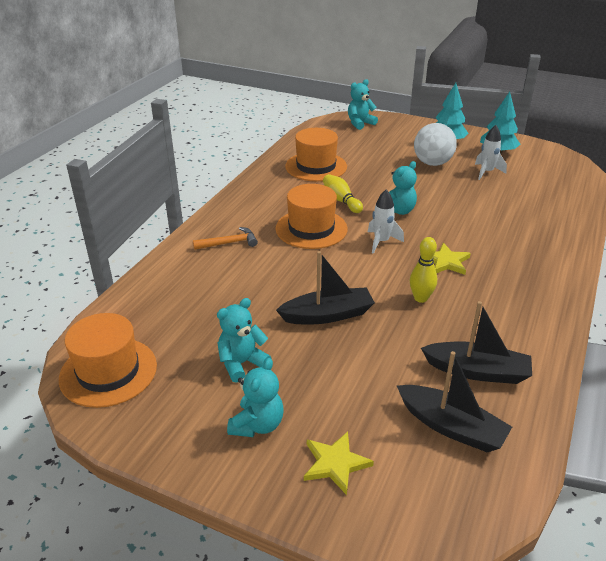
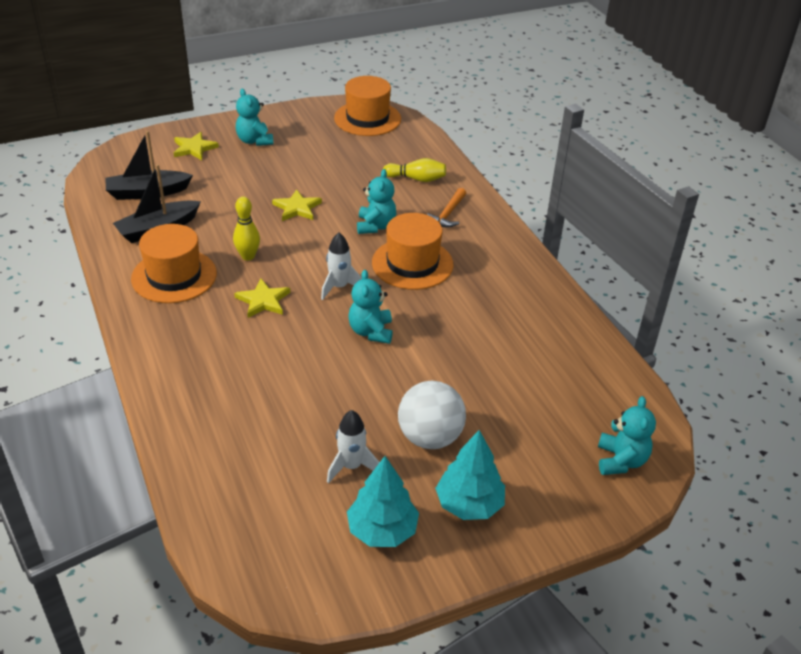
camera: 130 degrees right, 5 degrees up
turquoise teddy bear [217,298,272,383] -> turquoise teddy bear moved to [357,169,396,234]
black boat [276,251,375,325] -> yellow star [272,189,322,221]
orange hat [285,128,347,181] -> orange hat moved to [131,224,217,303]
yellow bowling pin [323,174,363,213] -> yellow bowling pin moved to [383,158,446,182]

